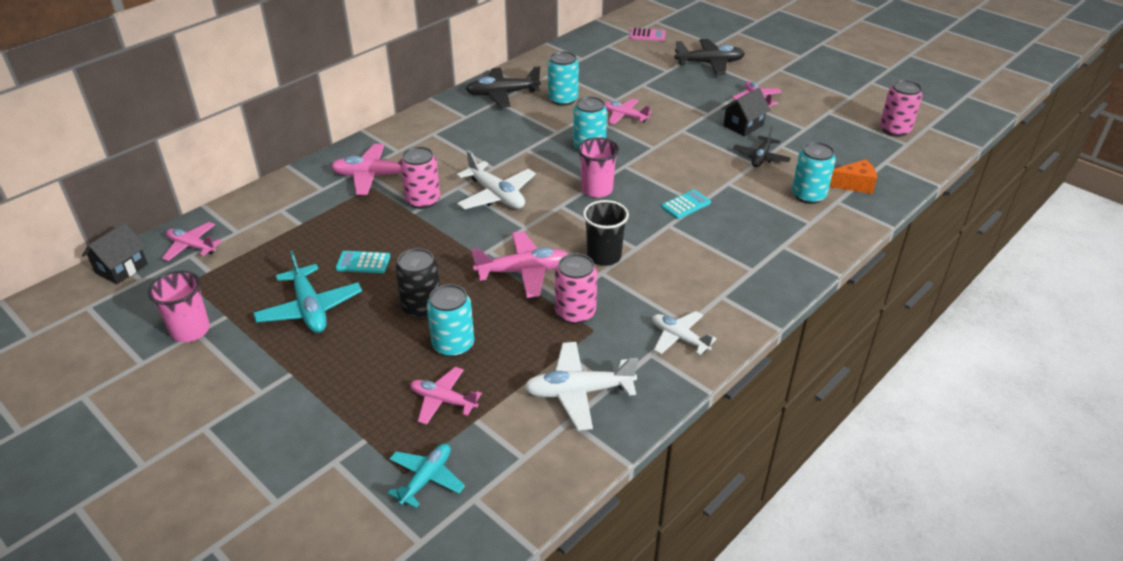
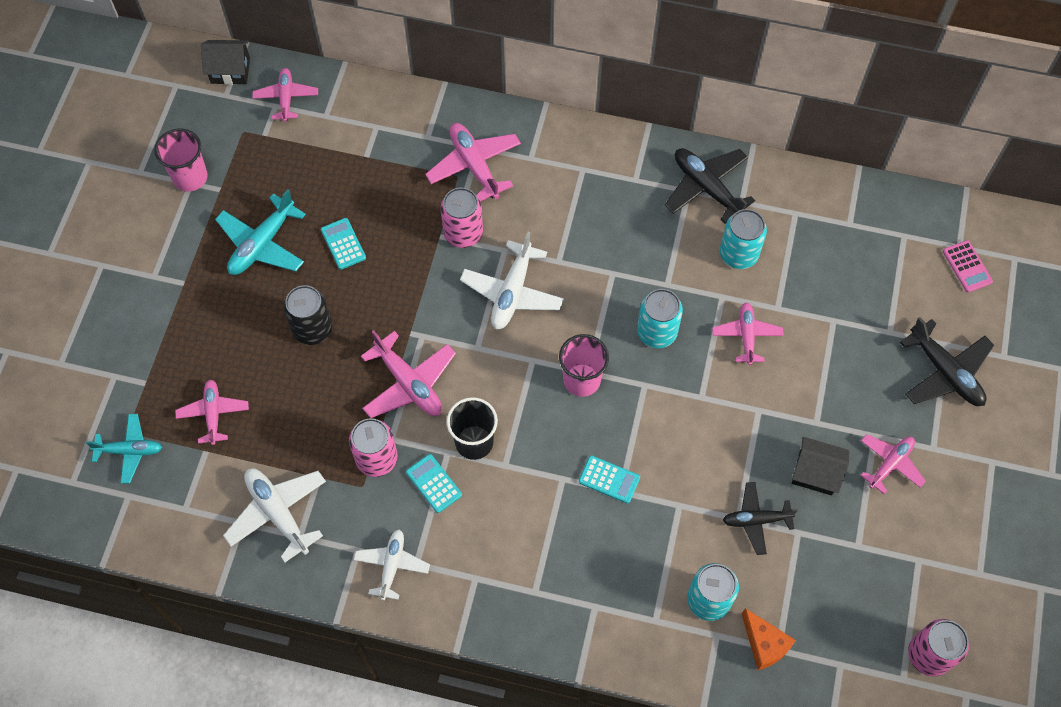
camera: 60 degrees right, 25 degrees up
turquoise can [427,284,474,357] -> none
none -> turquoise calculator [406,454,462,513]

